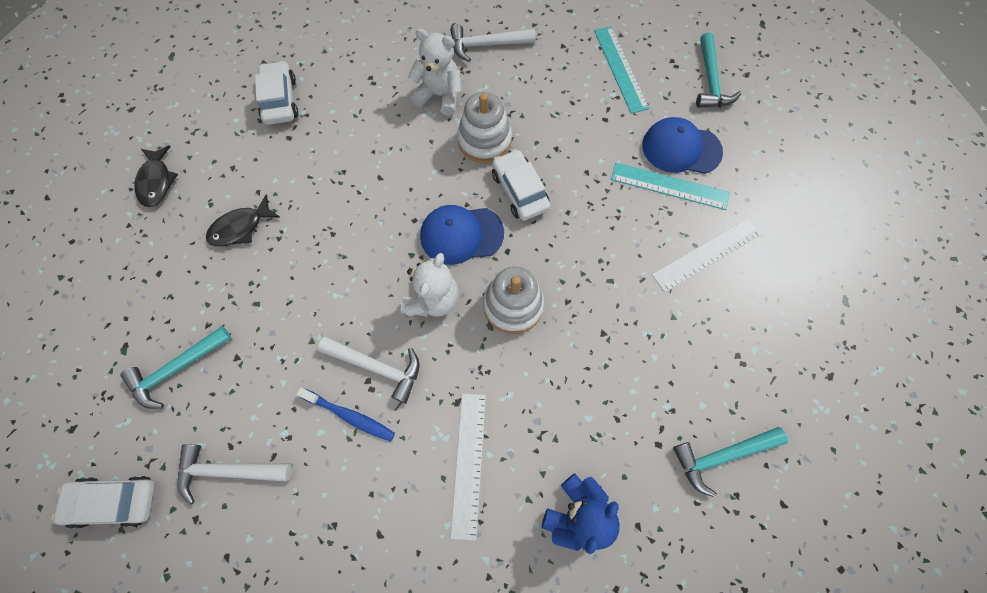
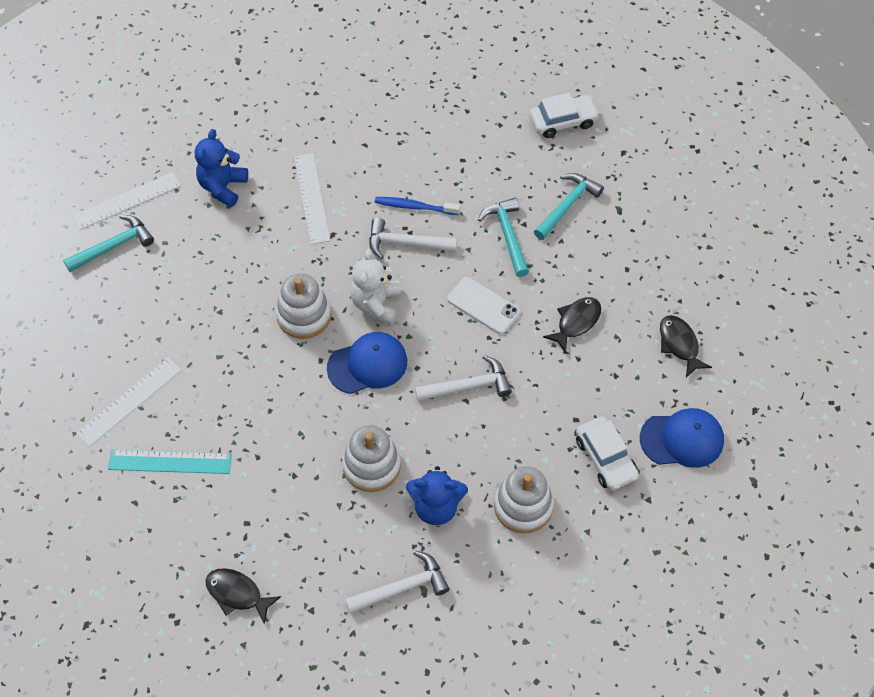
camera: 165 degrees right, 10 degrees down
white hammer [178,444,292,505] -> white hammer moved to [415,355,512,401]
white teddy bear [408,29,461,115] -> blue teddy bear [406,466,468,525]
white car [492,149,550,221] -> none
turquoise ruler [594,26,649,114] -> black fish [205,568,281,624]
blue cap [642,117,723,174] -> blue cap moved to [640,408,724,468]
turquoise hammer [696,32,741,108] -> turquoise hammer moved to [478,198,529,277]
none -> white ruler [73,172,181,230]
none -> white phone [447,277,520,334]
none -> white stacking toy [494,466,554,533]

